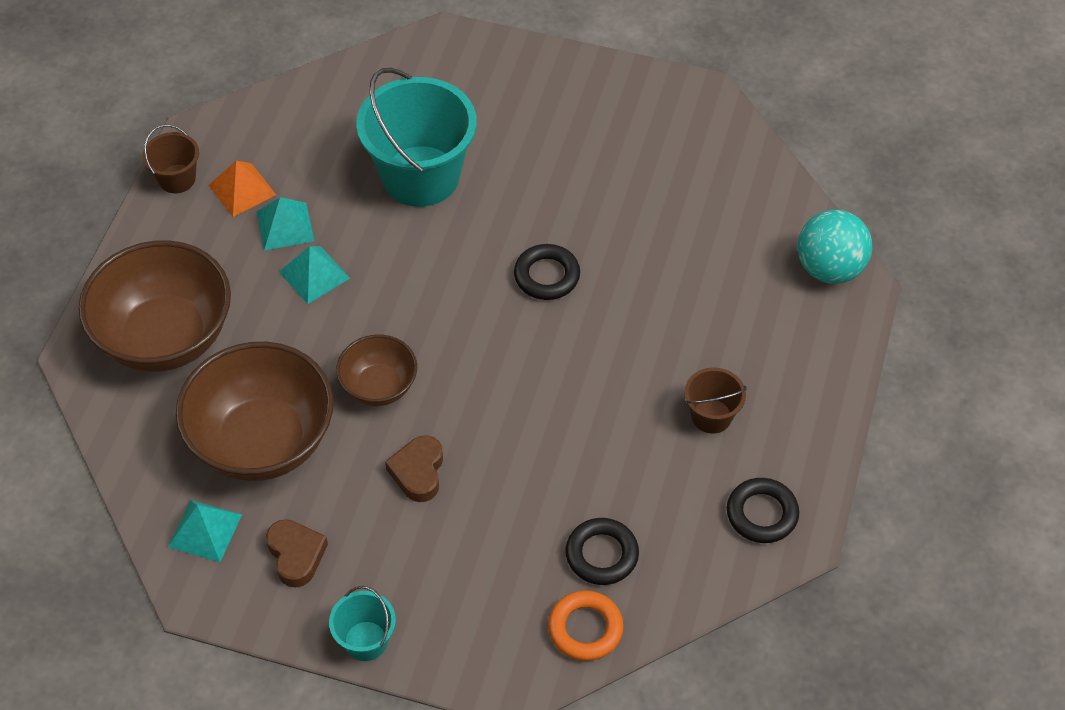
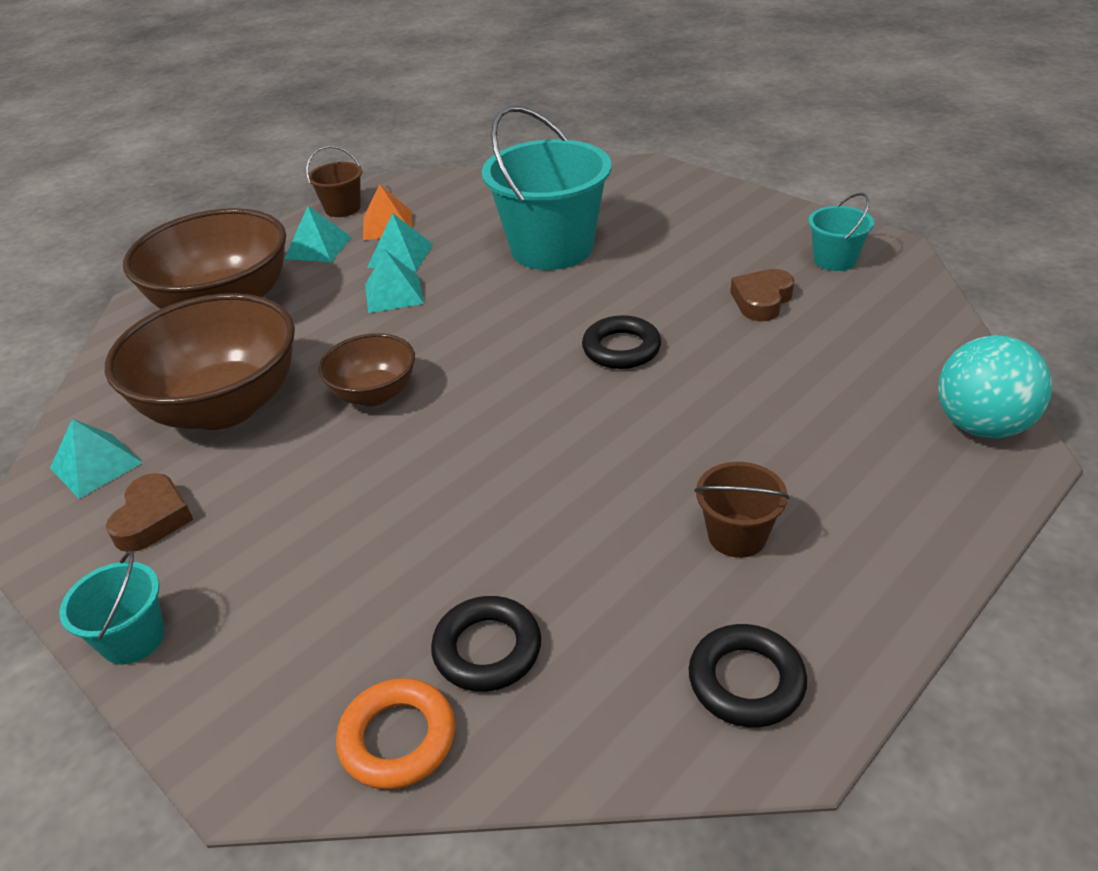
camera: 30 degrees right, 15 degrees down
brown heart [385,435,443,502] -> brown heart moved to [730,269,794,321]
none -> turquoise pyramid [285,206,351,262]
none -> turquoise bucket [808,193,874,271]

